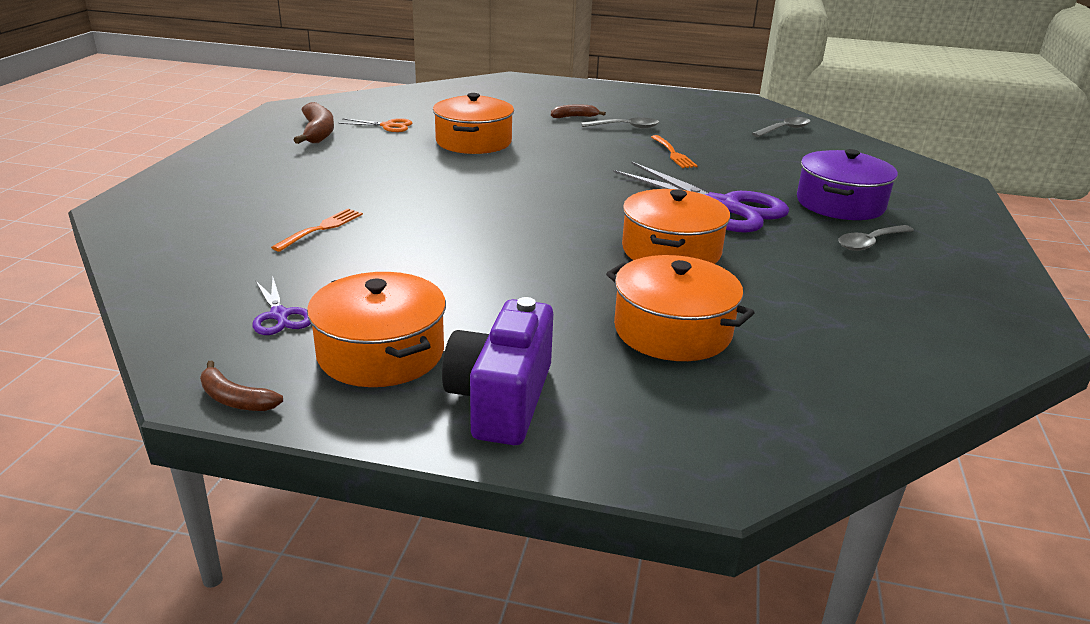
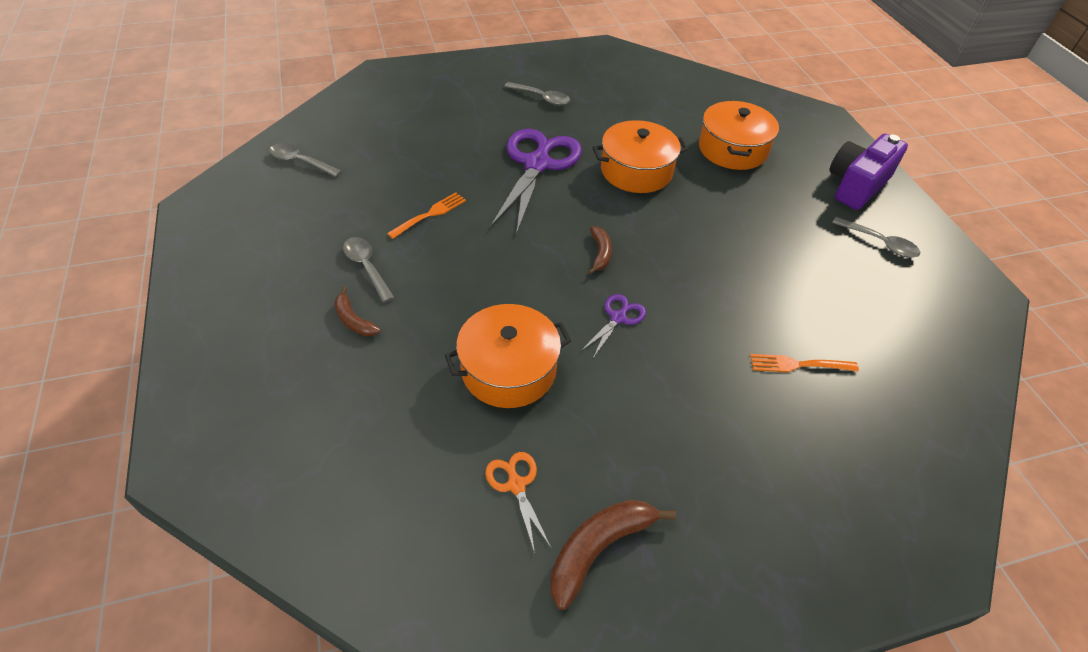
camera: 120 degrees left, 20 degrees up
brown banana [200,360,283,411] -> brown banana moved to [588,226,612,275]
purple scissors [253,278,311,335] -> purple scissors moved to [580,294,646,358]
orange pot [307,272,446,387] -> grey spoon [832,217,920,258]
purple camera [442,297,553,445] -> purple camera turned 150 degrees clockwise [829,134,908,210]
purple pot [797,149,898,220] -> none

